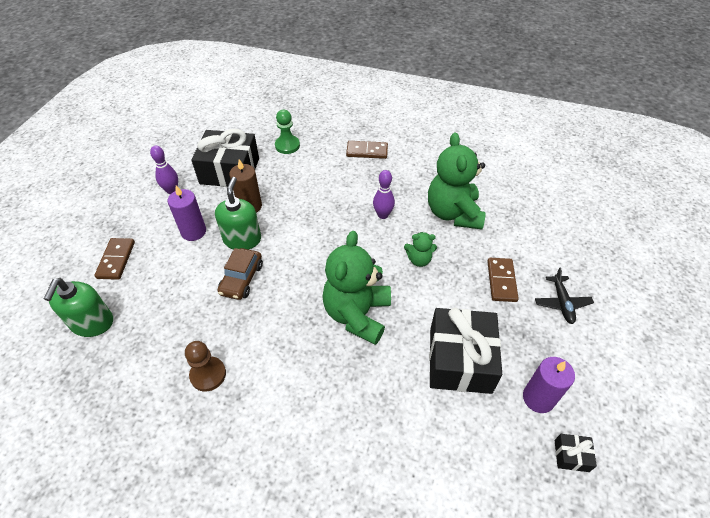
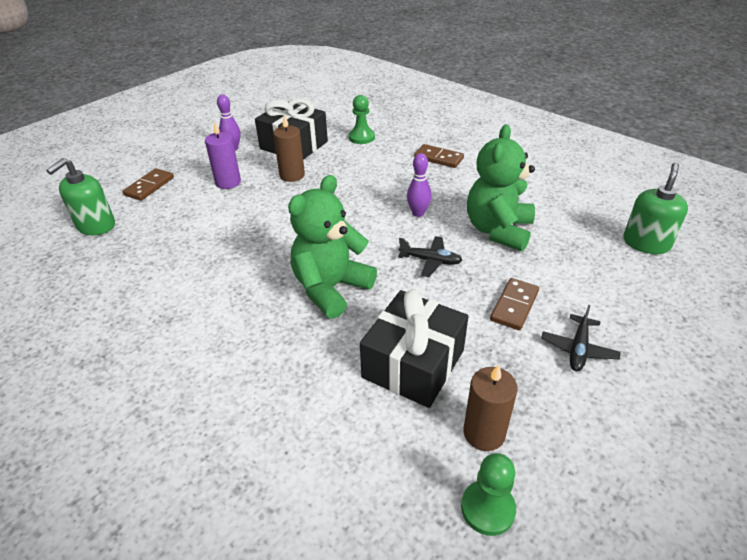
camera: 25 degrees right, 10 degrees down
brown pawn [185,341,226,392] -> none
green soap dispenser [215,177,261,250] -> green soap dispenser moved to [623,163,688,254]
brown car [217,248,263,300] -> none
green teddy bear [404,232,437,267] -> black plane [398,236,462,277]
purple candle [523,357,575,413] -> brown candle [463,364,518,451]
black gift [555,434,597,472] -> green pawn [461,453,516,536]

